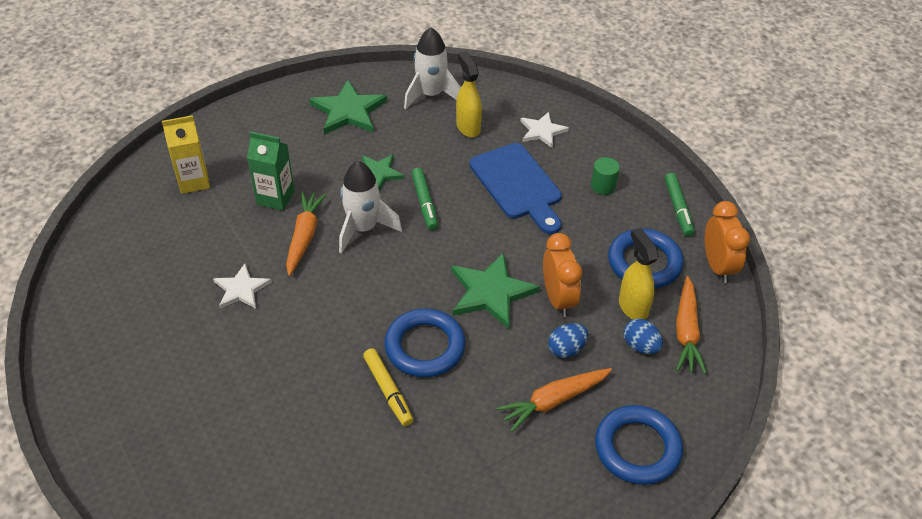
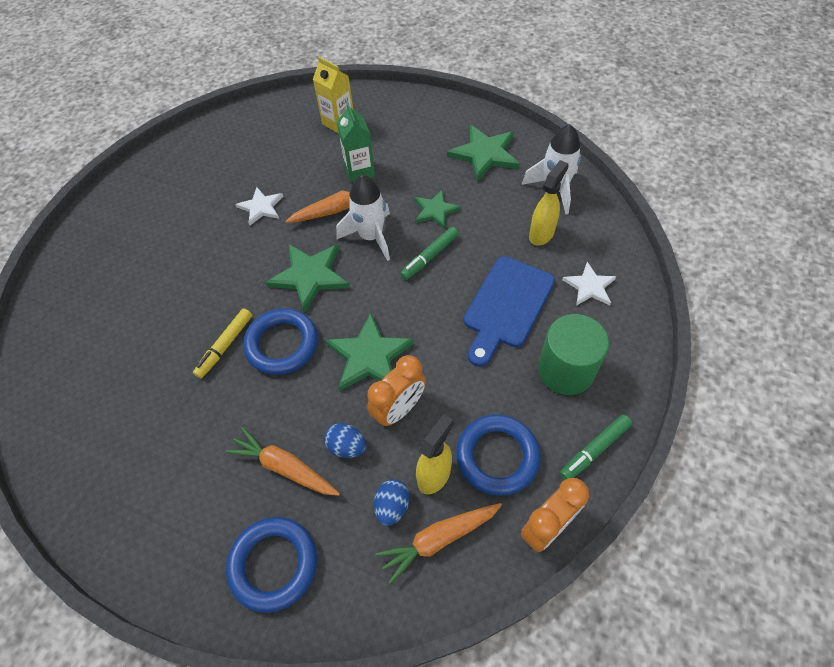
camera: 60 degrees right, 10 degrees up
green cylinder [591,157,620,195] -> green cylinder [538,314,609,395], size x2.02
none -> green star [265,244,350,312]

